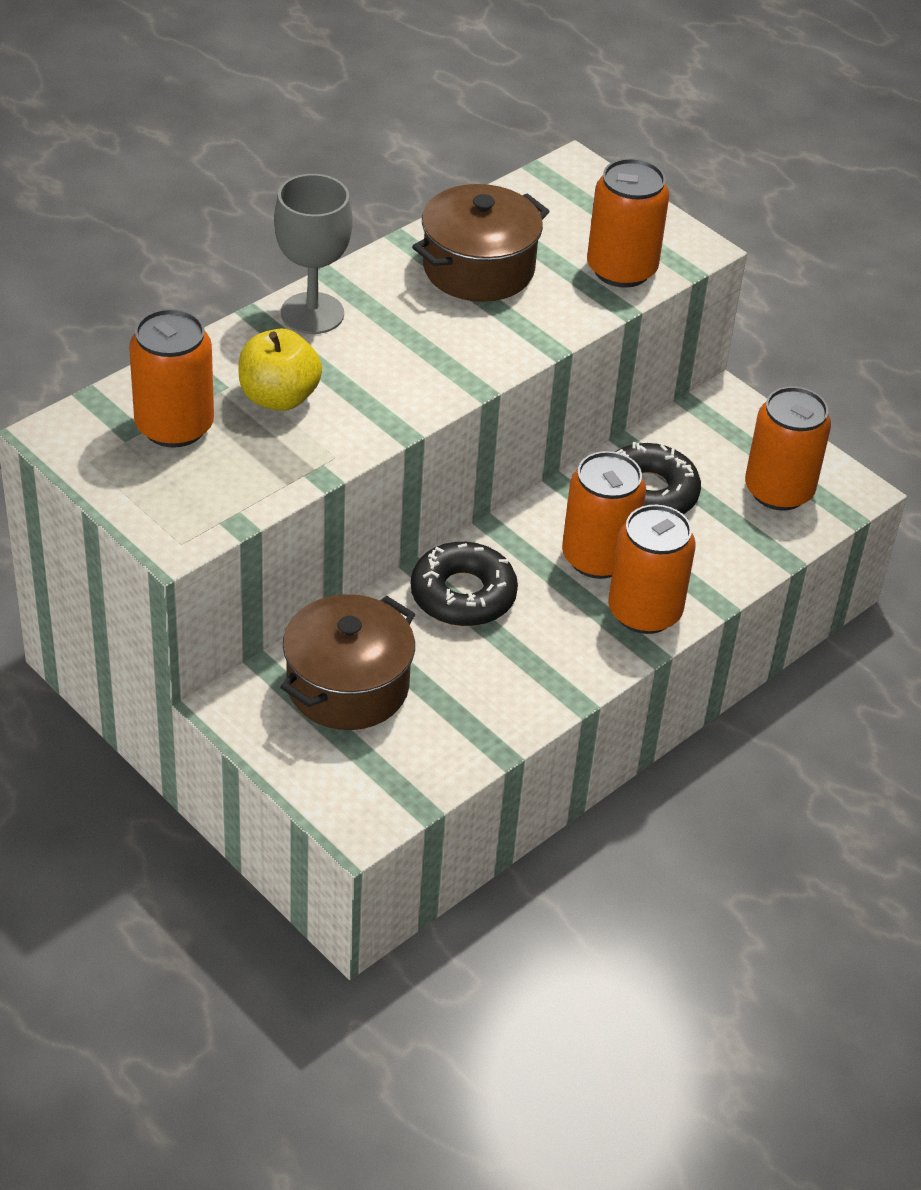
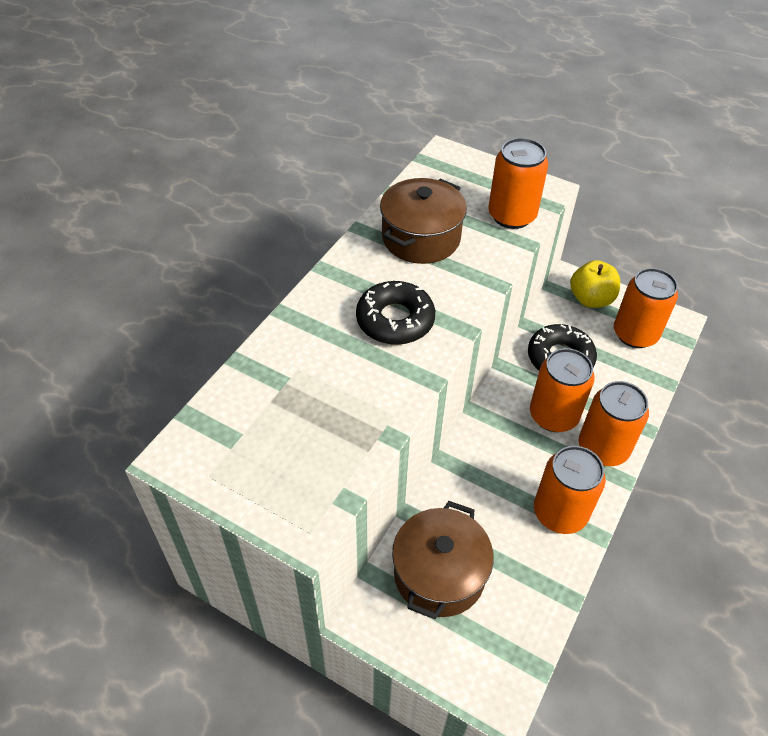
camera: 15 degrees left, 5 degrees up
orange can [129,309,214,448] -> orange can moved to [534,446,606,534]
yellow apple [238,329,322,411] -> yellow apple moved to [570,260,620,308]
grey goblet [274,174,353,334] -> none
black donut [411,542,518,626] -> black donut moved to [356,281,435,345]

